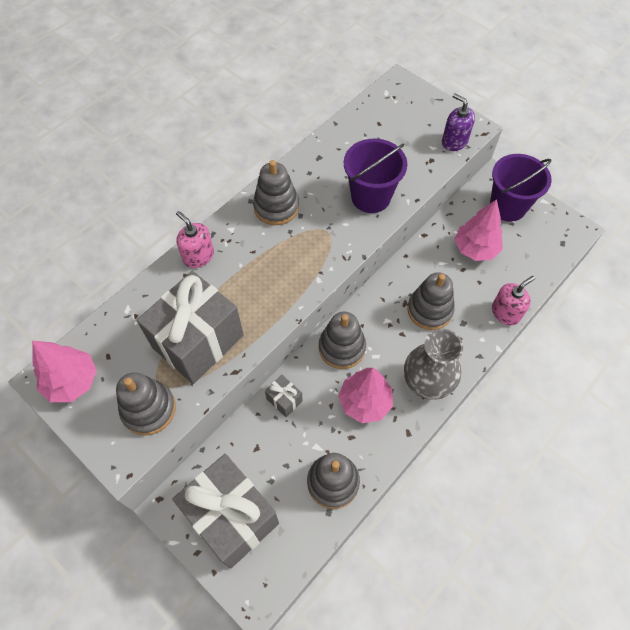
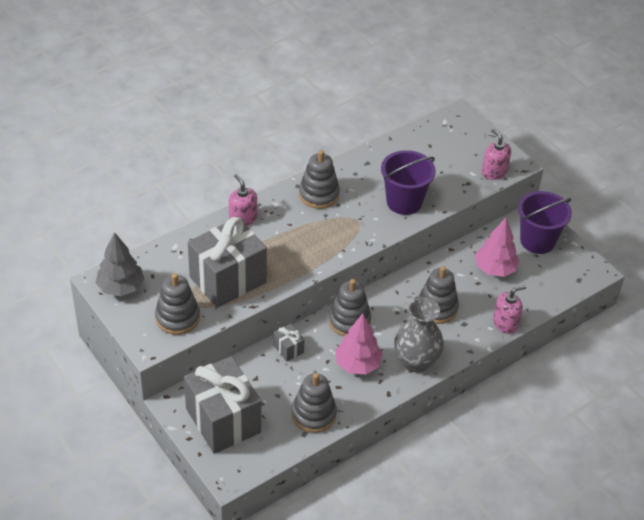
camera: 10 degrees right, 15 degrees down
pink tree [32,341,97,402] -> grey tree [96,232,144,296]
purple soap dispenser [442,93,475,151] -> pink soap dispenser [482,128,511,180]

